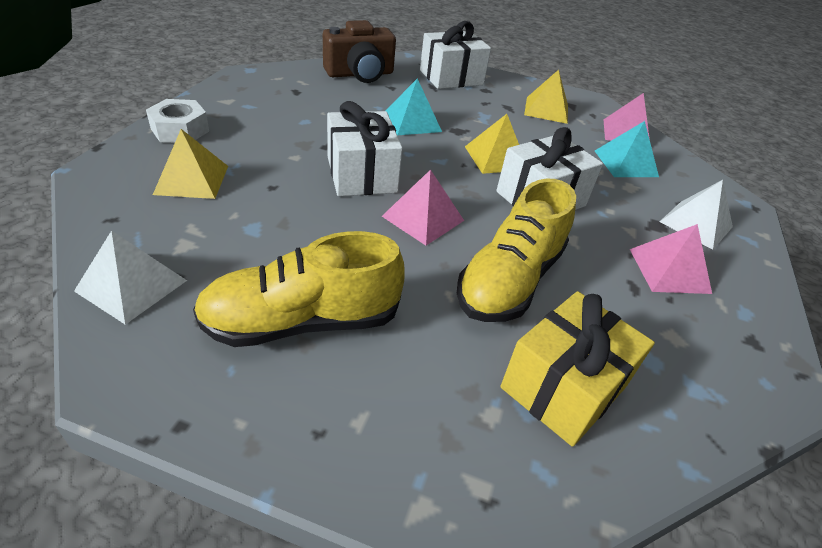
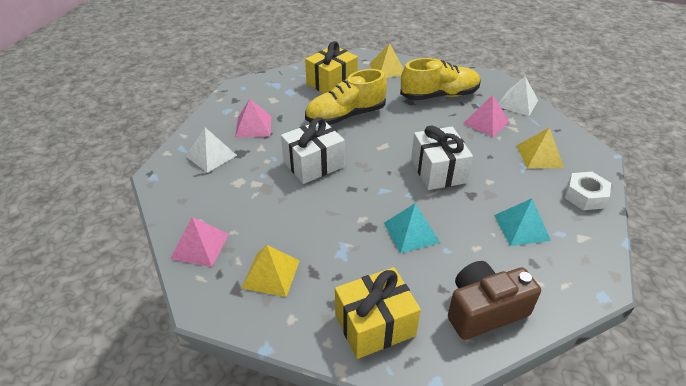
camera: 175 degrees left, 0 degrees up
pink pyramid [382,170,464,246] -> pink pyramid moved to [463,95,510,137]
white gift [420,21,491,89] -> yellow gift [335,267,421,359]
yellow shoe [457,178,576,322] -> yellow shoe turned 150 degrees counterclockwise [305,69,387,125]
yellow pyramid [465,114,519,174] -> yellow pyramid moved to [369,43,404,78]
turquoise pyramid [595,121,659,177] -> turquoise pyramid moved to [494,199,551,246]

